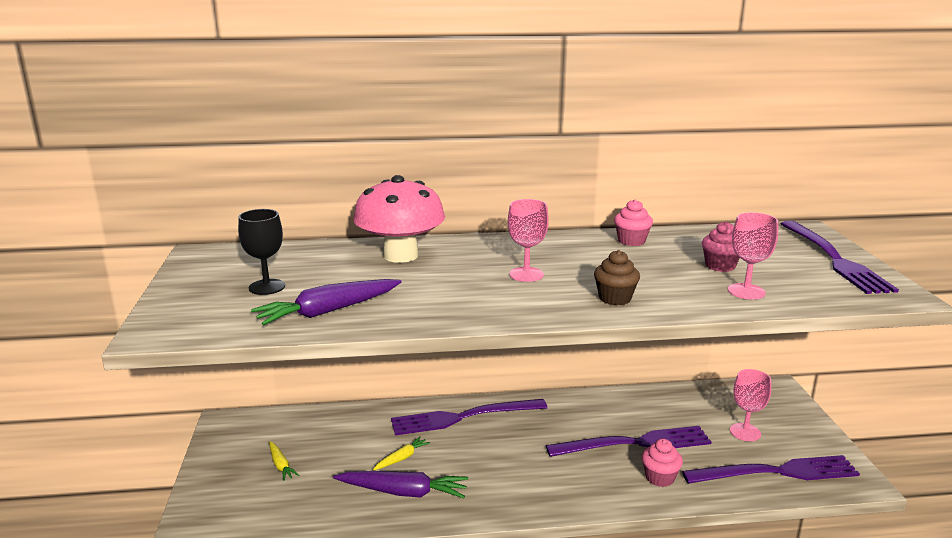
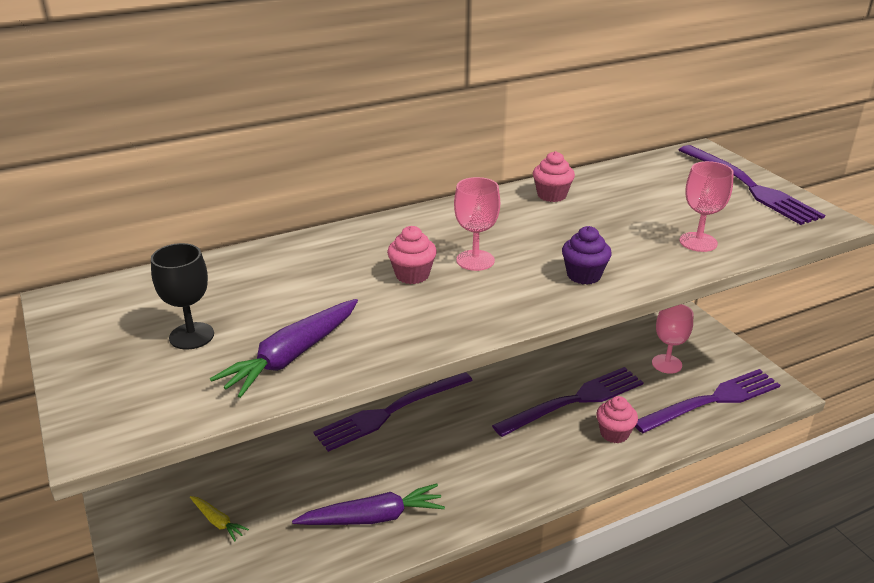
camera: 20 degrees left, 10 degrees up
pink mushroom [353,175,445,263] -> none
yellow carrot [373,437,430,470] -> none
brown cupcake [594,250,640,305] -> purple cupcake [562,226,612,284]
pink cupcake [702,221,740,272] -> pink cupcake moved to [387,226,437,284]

